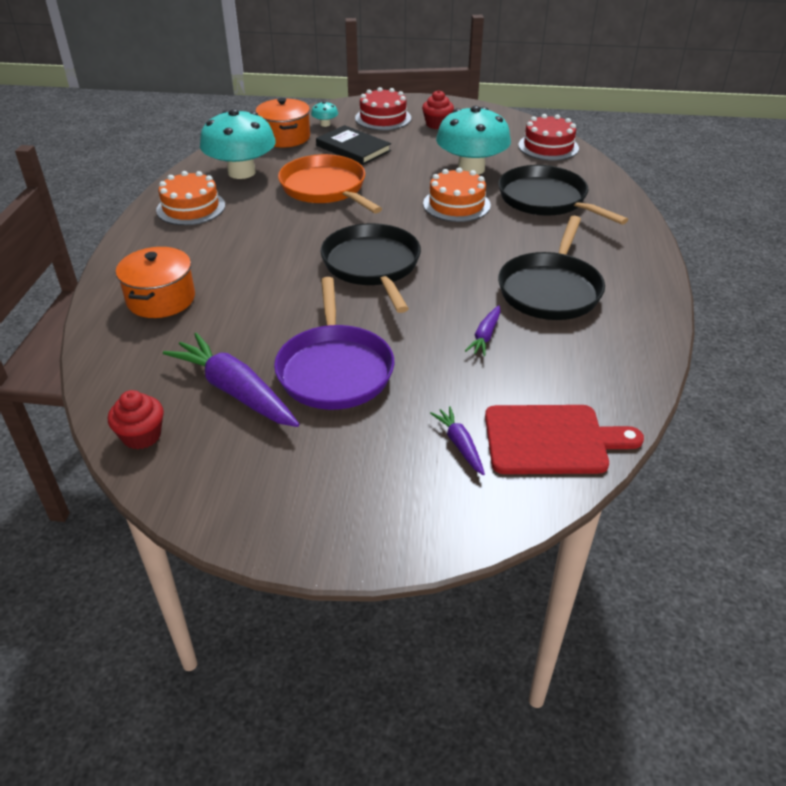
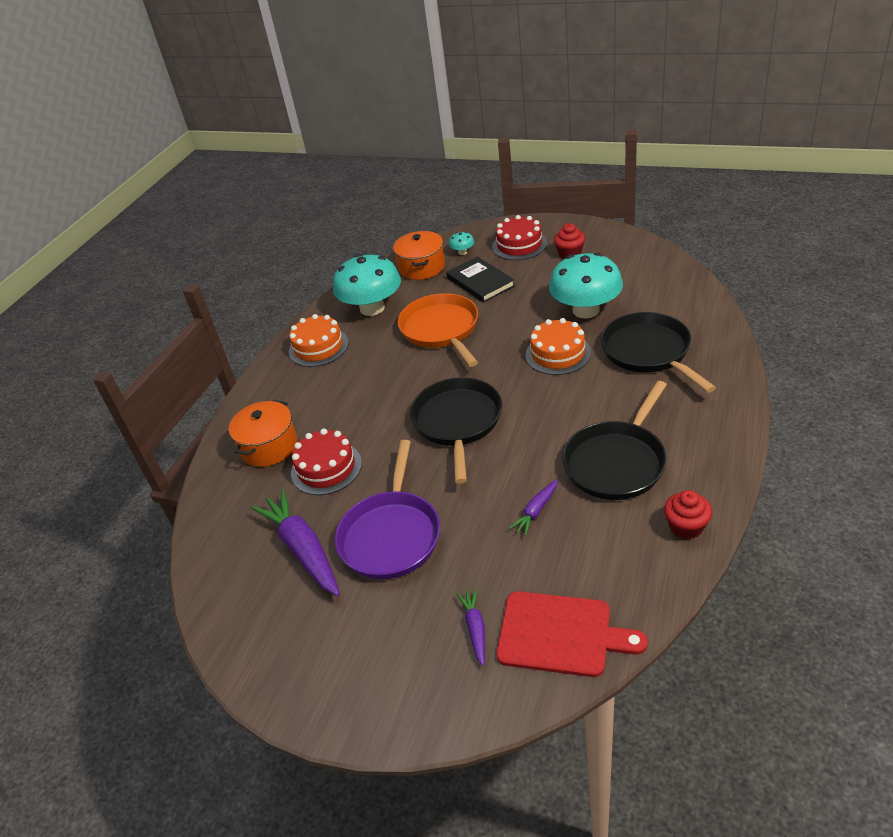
camera: 20 degrees right, 0 degrees up
red cupcake [108,390,164,450] -> red cupcake moved to [664,490,712,539]
red cake [518,114,579,160] -> red cake moved to [291,429,362,495]

